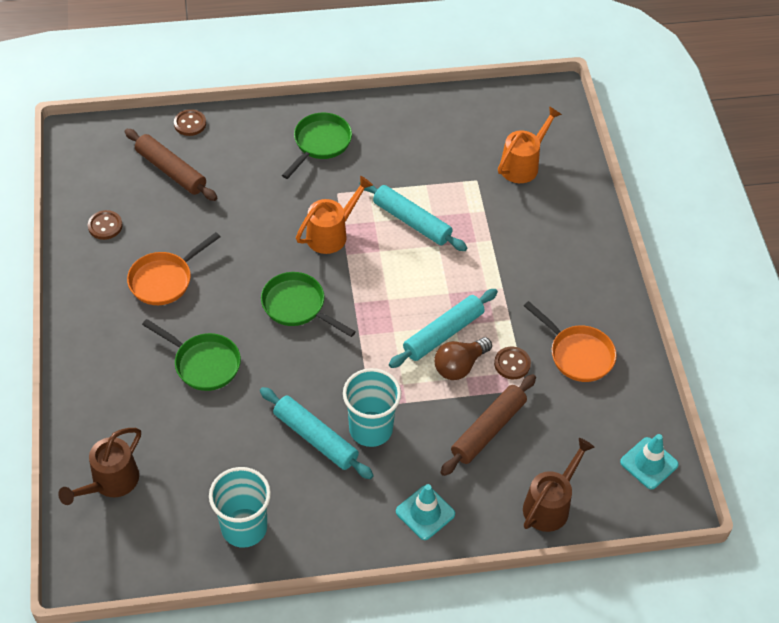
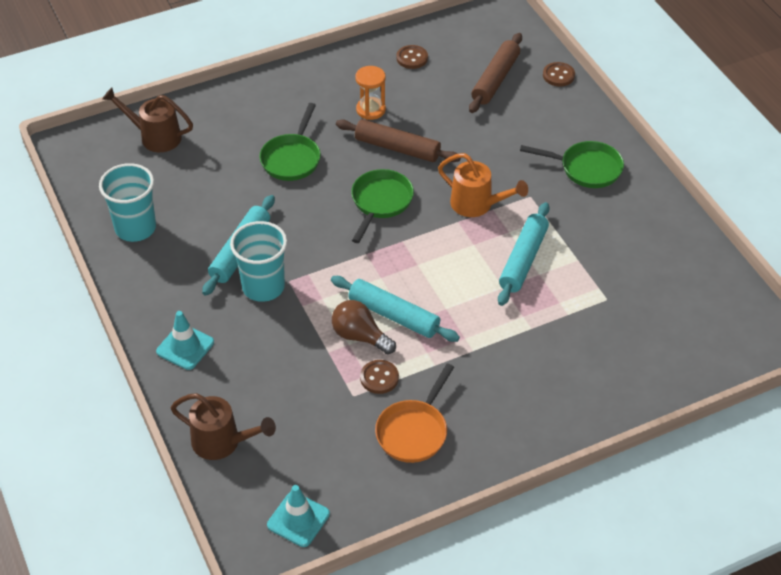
camera: 75 degrees right, 5 degrees down
orange pan [127,232,220,305] -> orange hourglass [355,66,386,120]
brown rolling pin [440,374,536,476] -> brown rolling pin moved to [336,119,461,162]
orange watering can [498,106,562,183] -> none

